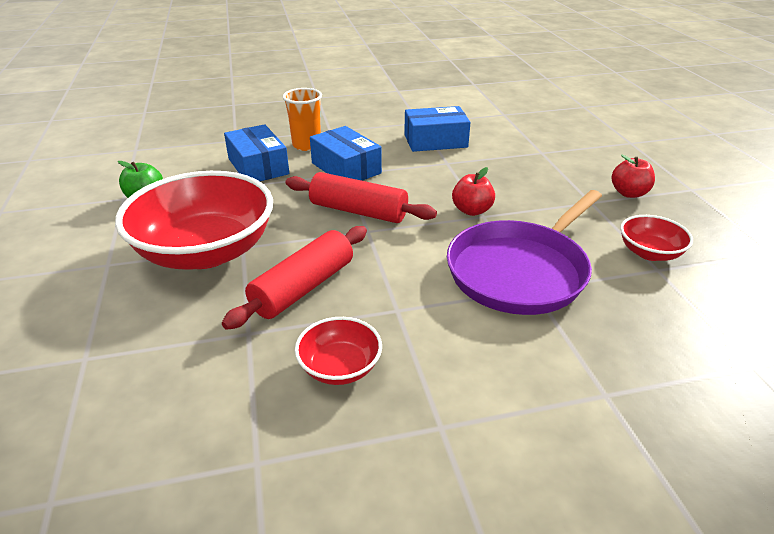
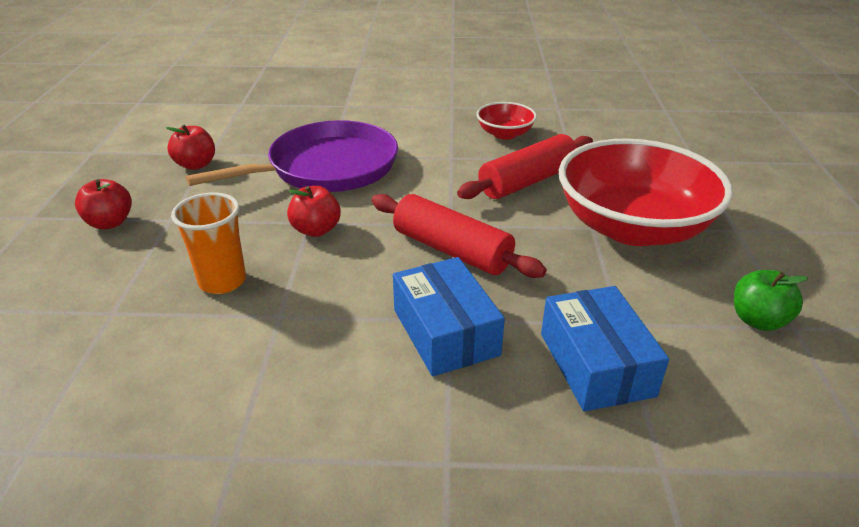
camera: 165 degrees left, 0 degrees up
orange cup [283,88,322,151] -> orange cup moved to [171,192,246,294]
blue box [404,106,471,152] -> none
red bowl [620,215,693,261] -> red apple [166,124,215,170]

